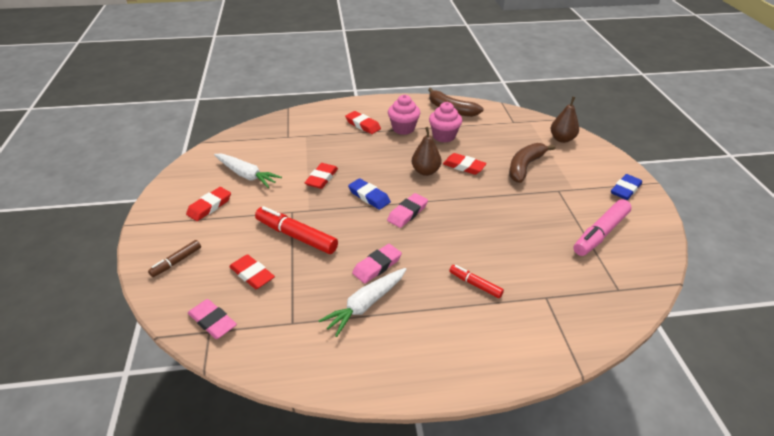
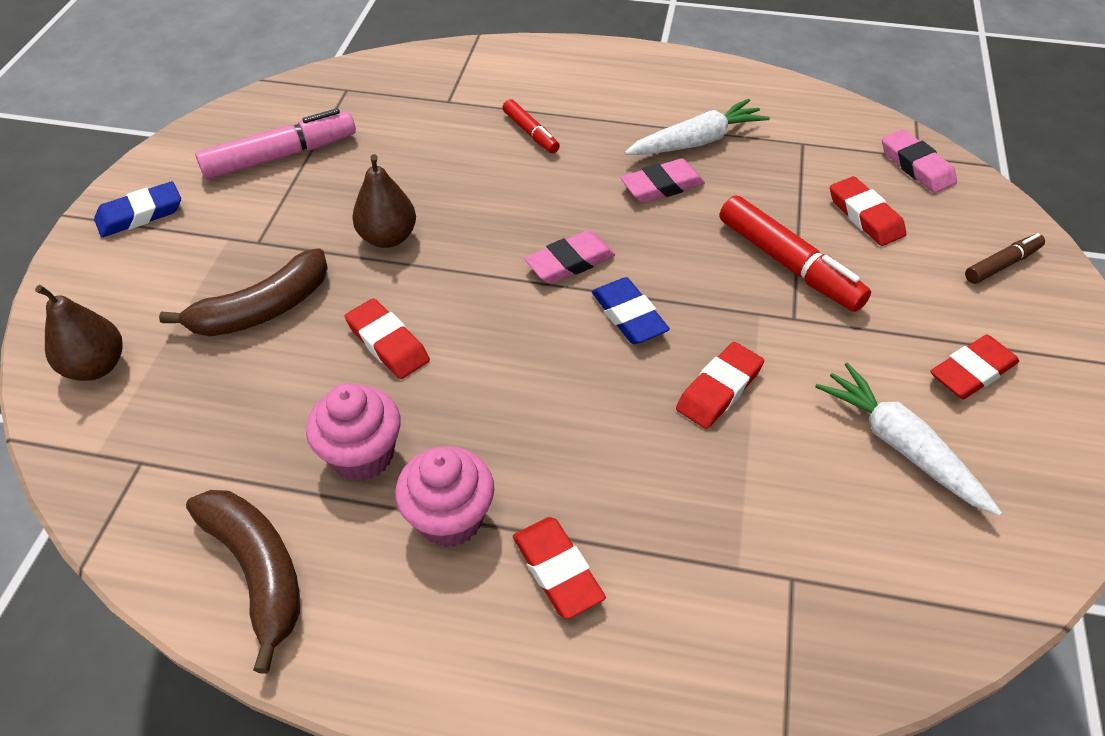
camera: 160 degrees left, 10 degrees up
brown pear [412,127,442,176] -> brown pear moved to [352,154,416,248]

